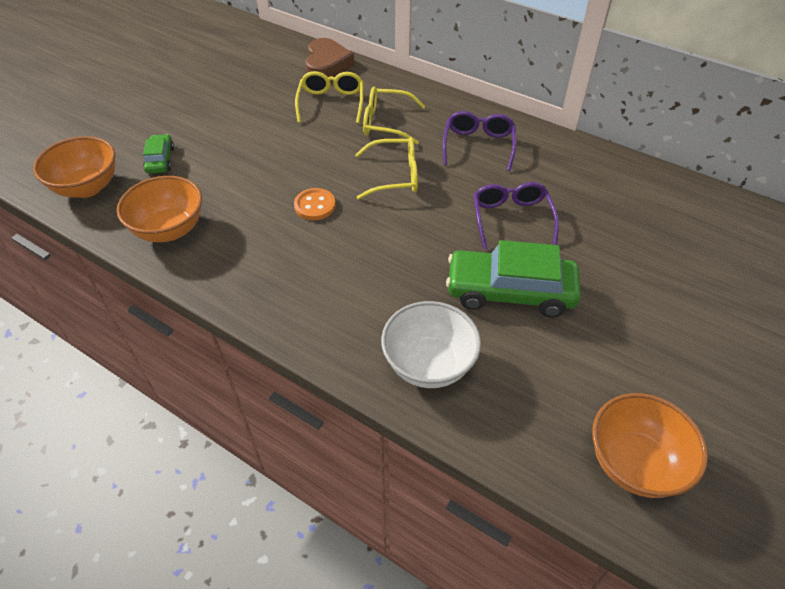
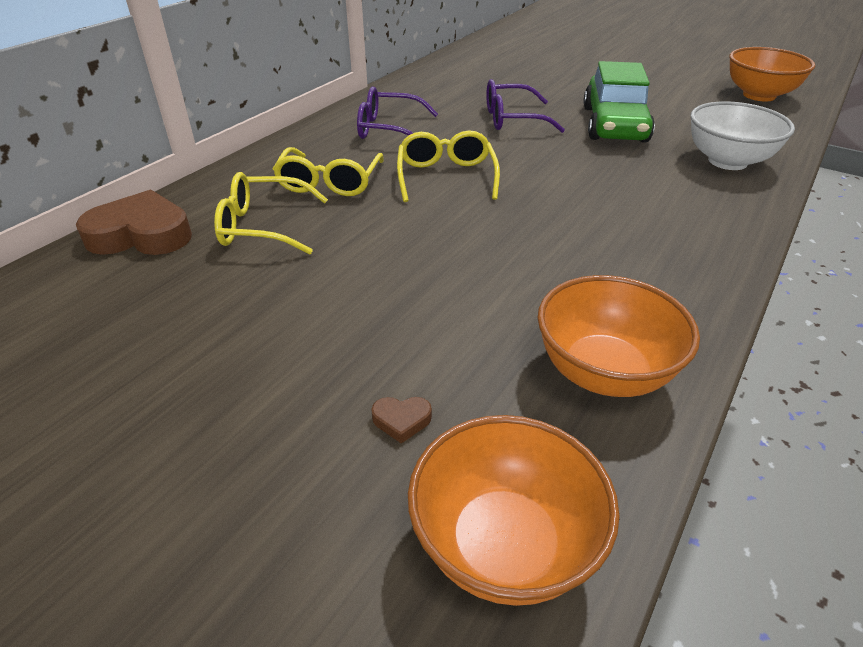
camera: 90 degrees left, 10 degrees down
green car [143,134,174,174] -> brown heart [371,397,432,444]
orange button [294,188,336,220] -> none

